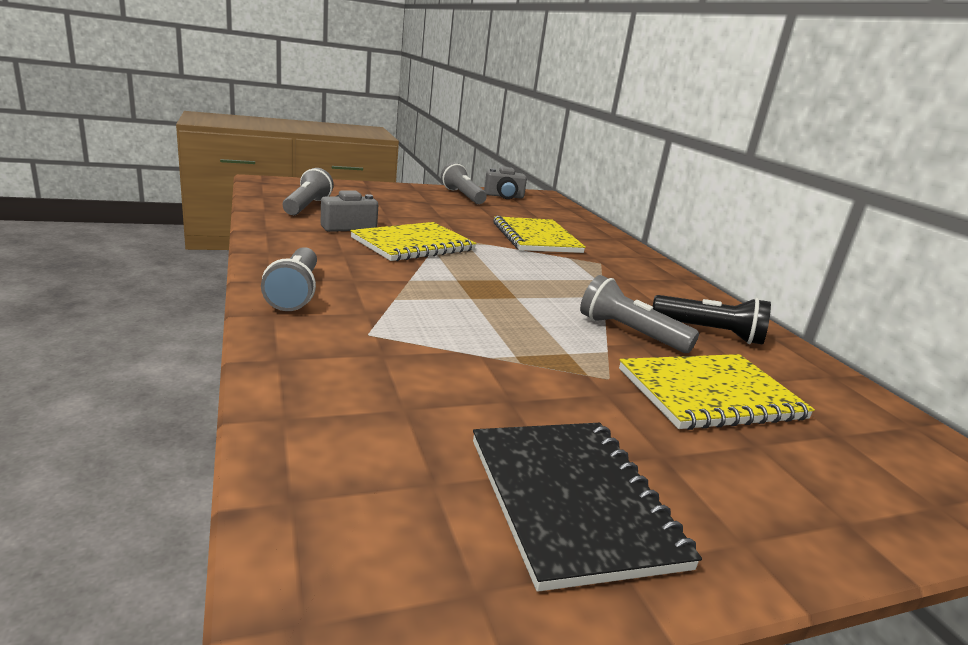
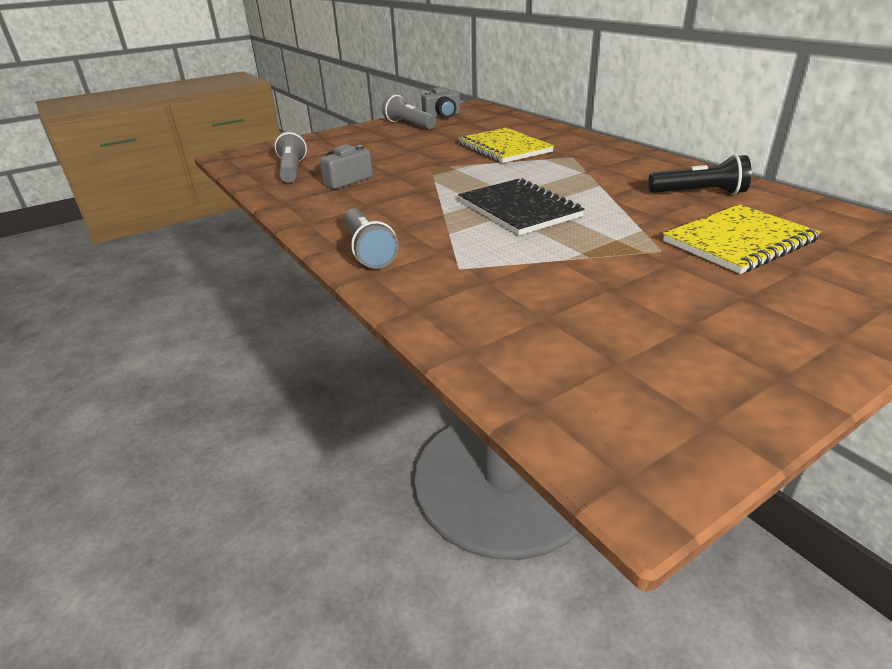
camera: 10 degrees left, 10 degrees up
yellow notebook [350,222,477,261] -> none
black notebook [473,423,702,592] -> black notebook moved to [458,178,585,235]
grey flashlight [580,275,699,353] -> none

